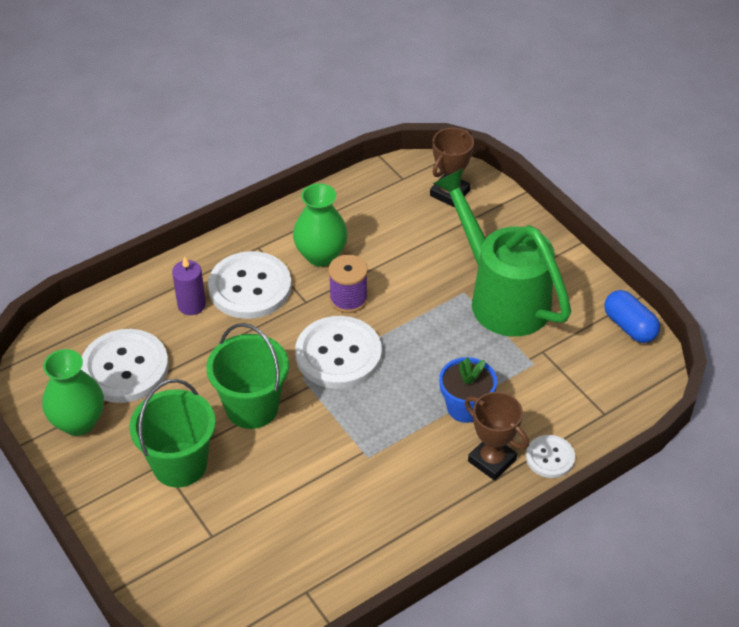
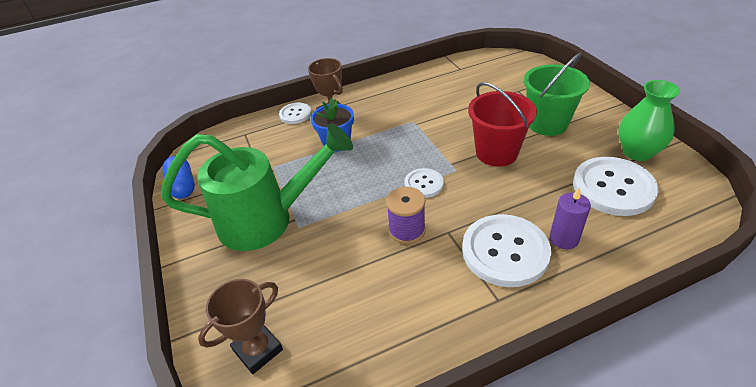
camera: 165 degrees left, 5 degrees down
green bucket [206,323,289,429] -> red bucket [468,82,537,167]
green vase [293,183,348,267] -> none
white button [295,316,382,389] -> white button [405,168,444,198], size x0.53
green watering can [433,168,571,337] -> green watering can turned 75 degrees counterclockwise [161,124,353,251]

